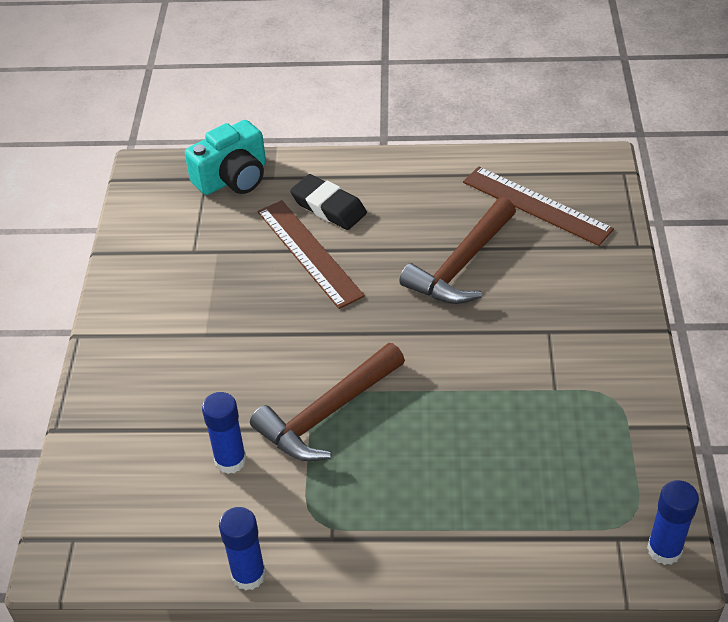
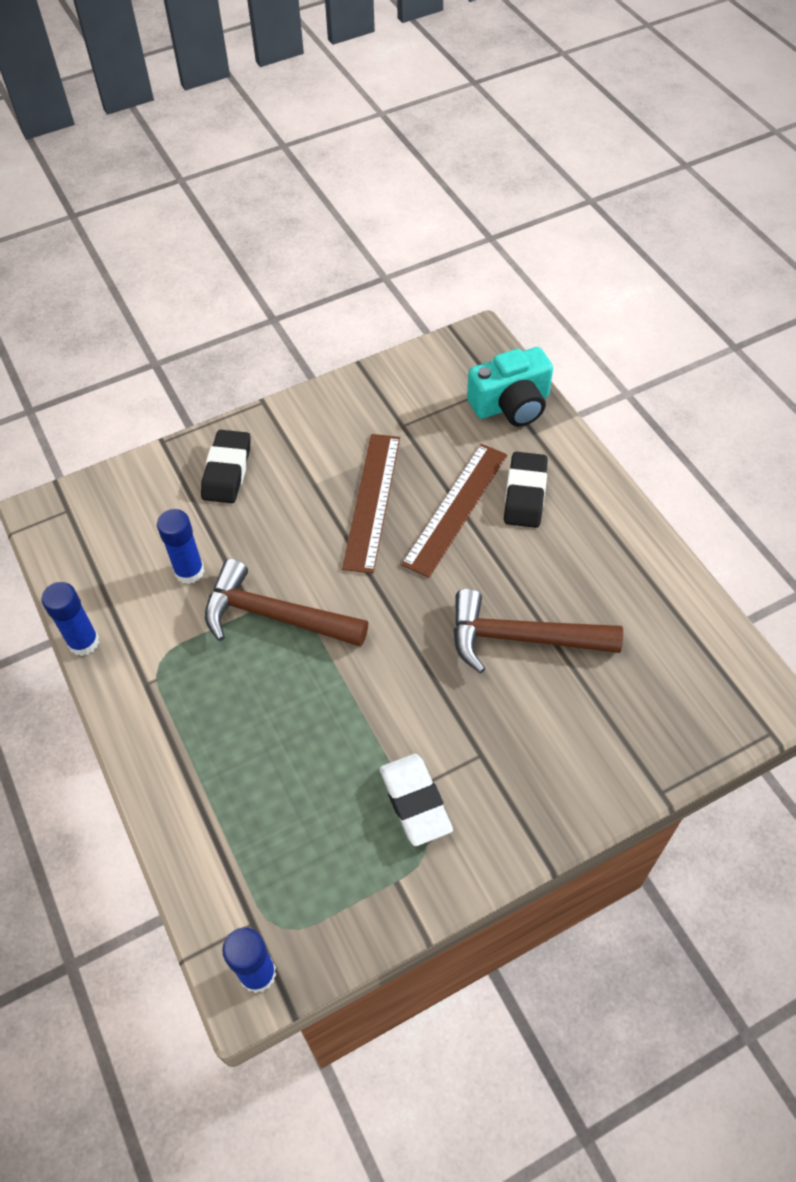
camera: 60 degrees right, 10 degrees up
turquoise camera [185,120,266,195] -> turquoise camera turned 45 degrees counterclockwise [467,347,553,427]
brown ruler [463,166,614,246] -> brown ruler moved to [342,434,400,574]
none -> black eraser [201,430,251,503]
none -> white eraser [380,754,453,846]

